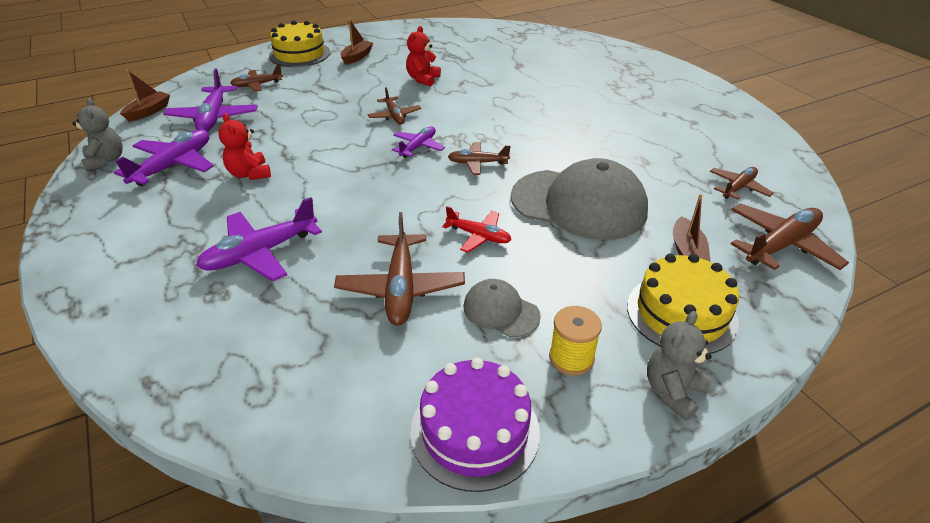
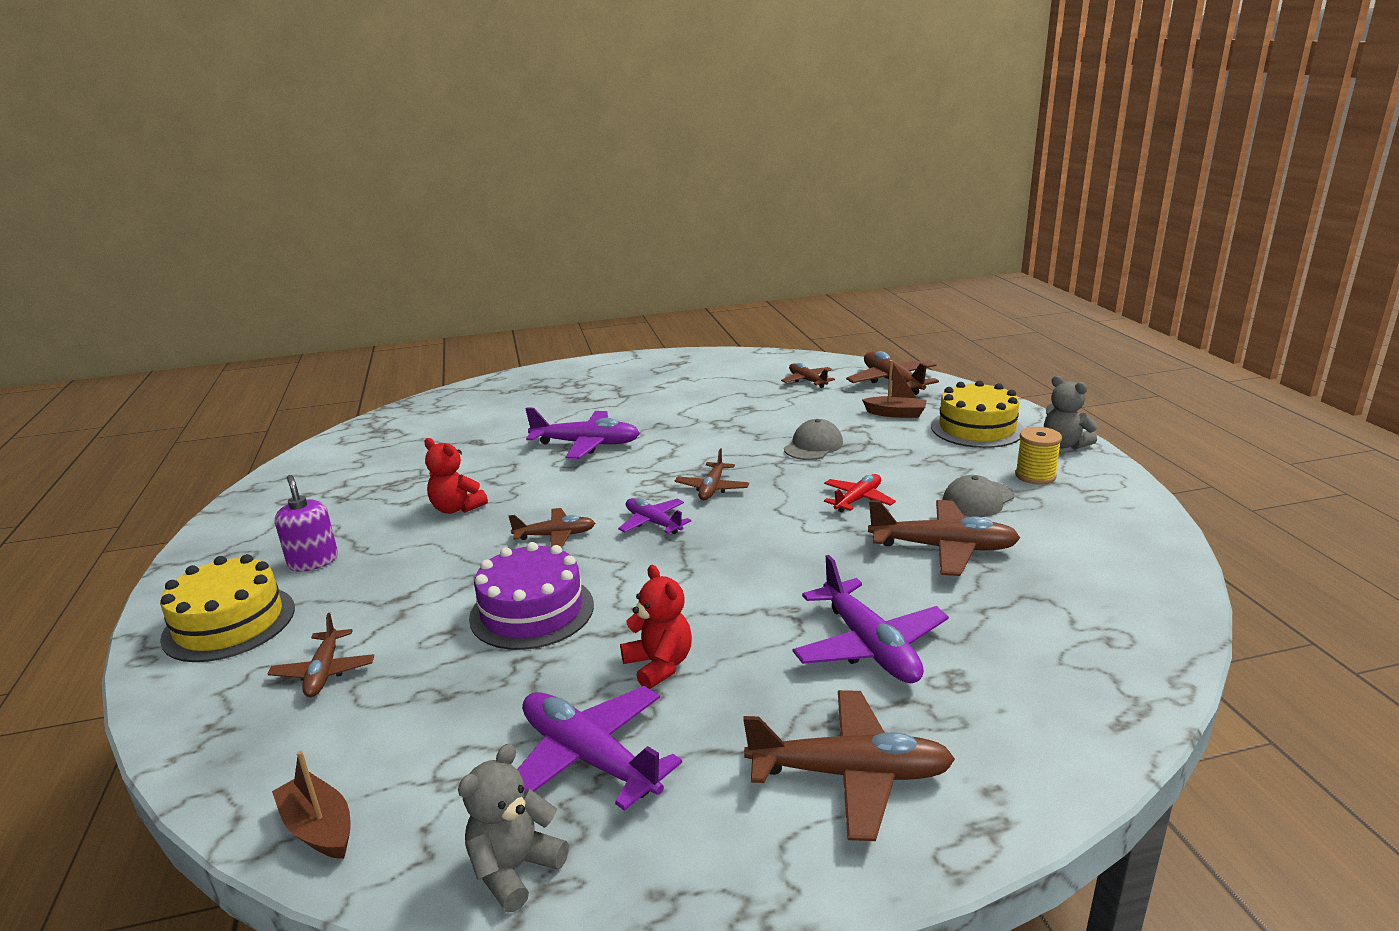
camera: 75 degrees left, 15 degrees down
grey teddy bear [73,98,123,171] -> grey teddy bear turned 45 degrees counterclockwise [458,744,569,912]
purple plane [163,68,258,132] -> purple plane moved to [525,408,640,459]
red teddy bear [218,113,271,180] -> red teddy bear turned 105 degrees counterclockwise [620,565,692,689]
brown boat [340,19,373,65] -> purple soap dispenser [275,475,338,572]
purple cake [410,357,540,492] -> purple cake moved to [469,542,594,650]
grey cap [511,158,648,240] -> grey cap [784,419,843,460], size x0.48
none -> brown plane [743,690,955,841]

